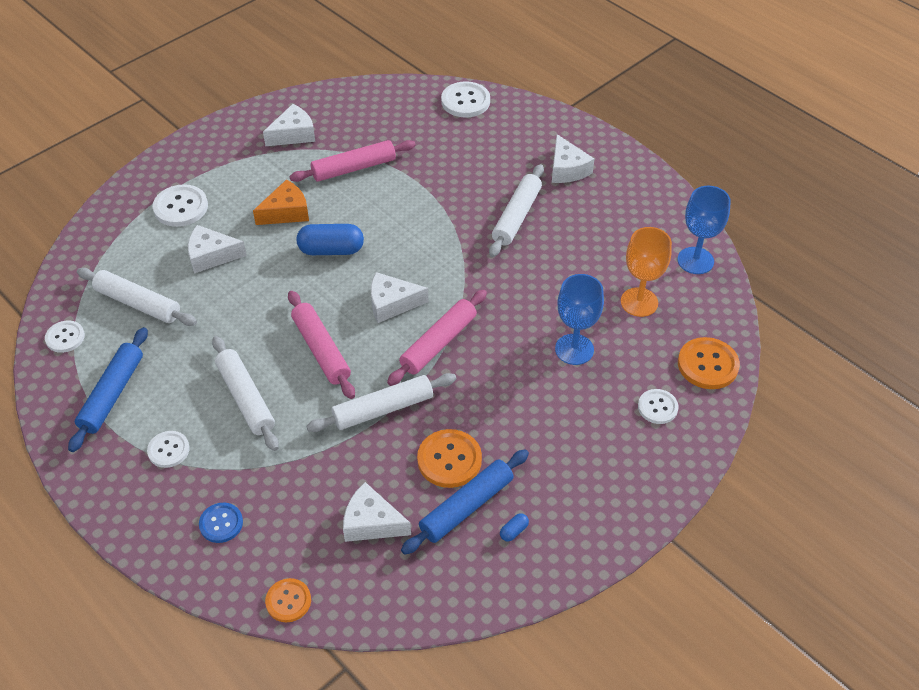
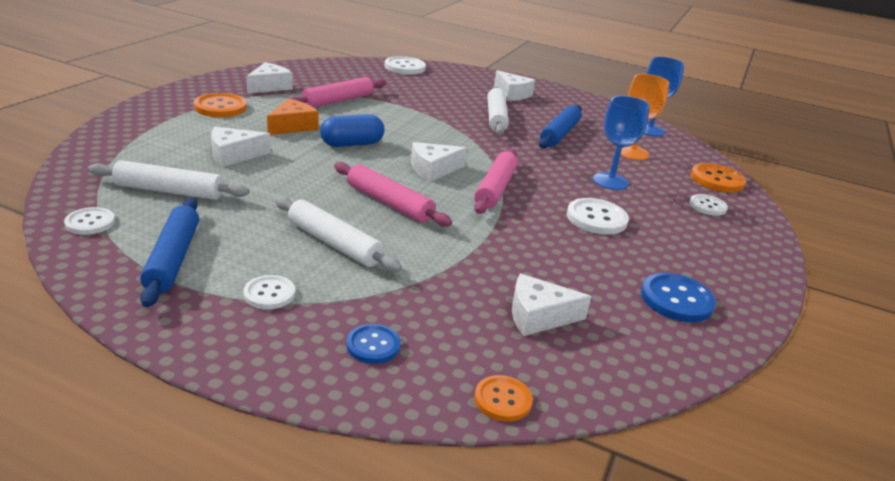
camera: 25 degrees left, 20 degrees down
white button [153,184,208,227] -> white button moved to [567,198,629,235]
white rolling pin [306,373,456,432] -> none
blue rolling pin [401,449,529,555] -> blue rolling pin moved to [539,105,582,148]
orange button [417,429,482,488] -> orange button moved to [194,93,247,117]
blue capsule [500,513,529,542] -> blue button [641,273,716,322]

